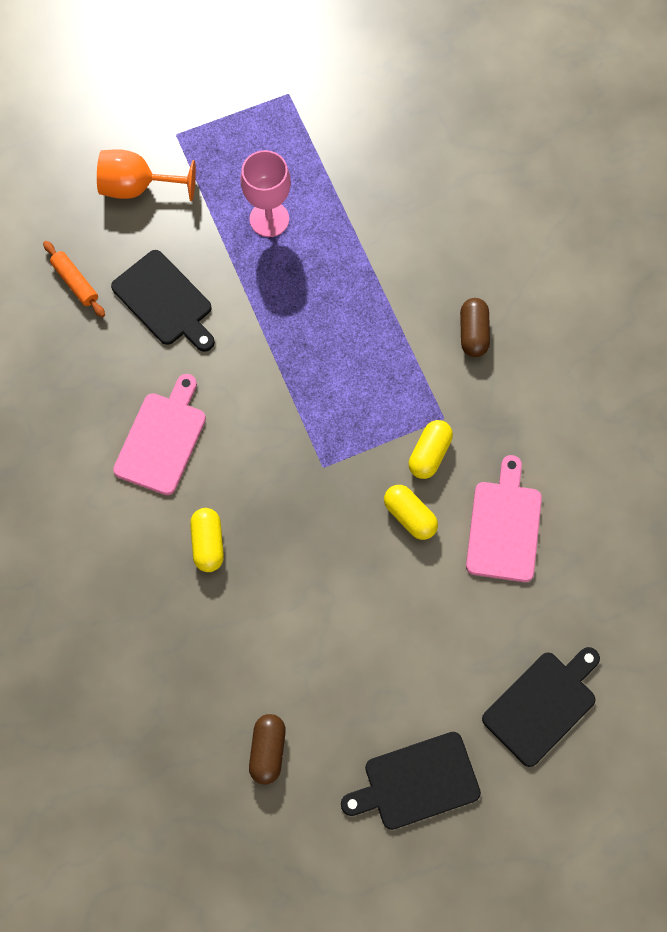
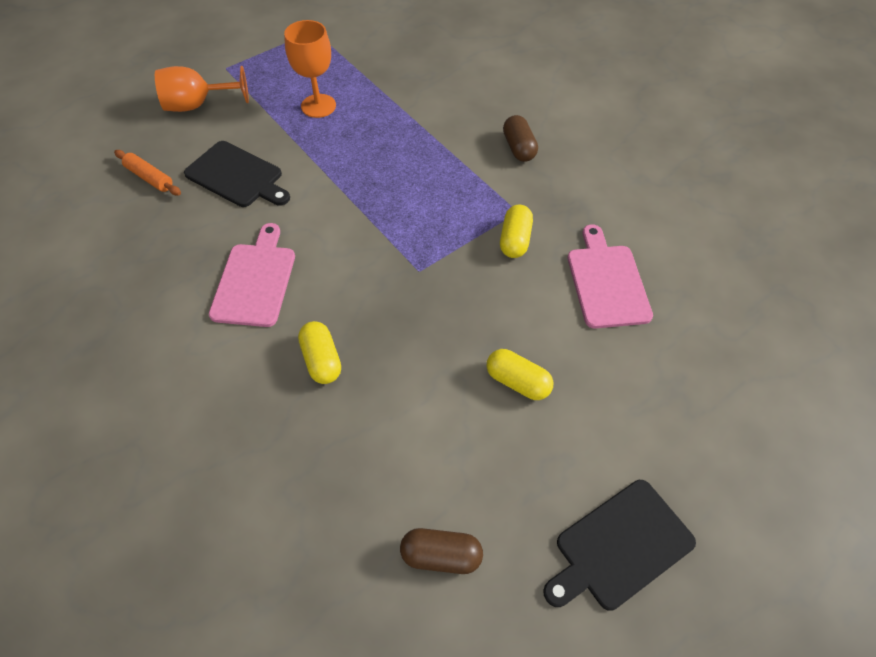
camera: 15 degrees left, 15 degrees down
pink goblet [240,150,291,237] -> orange goblet [284,20,336,118]
brown capsule [249,714,286,785] -> brown capsule turned 75 degrees counterclockwise [400,528,483,574]
yellow capsule [384,485,438,540] -> yellow capsule moved to [487,349,553,400]
black cutting board [482,647,600,767] -> none

